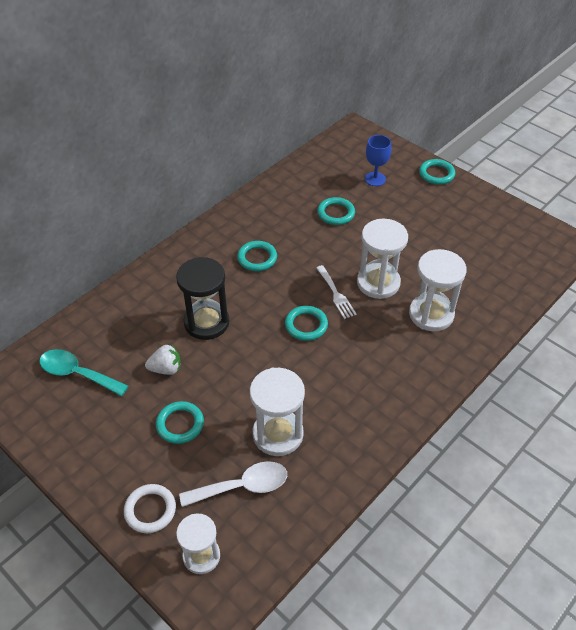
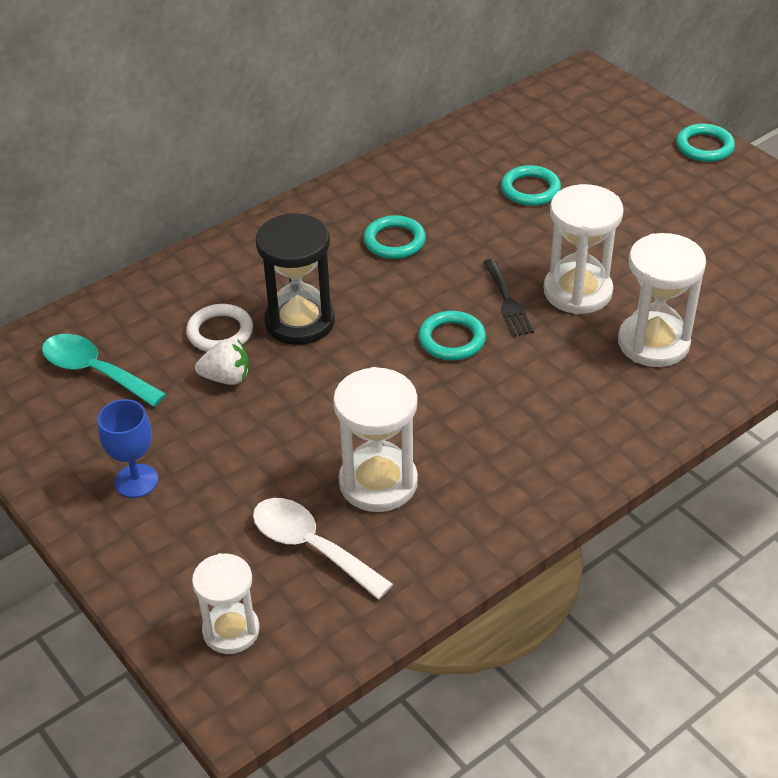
camera: 10 degrees right, 5 degrees down
white ring [124,484,176,533] -> white ring moved to [186,304,253,352]
turquoise ring [156,401,204,444] -> none
white spoon [179,461,287,507] -> white spoon turned 135 degrees counterclockwise [253,498,393,600]
white fork [316,265,357,319] -> black fork [483,259,534,337]
blue goblet [365,135,391,186] -> blue goblet moved to [98,399,158,498]

